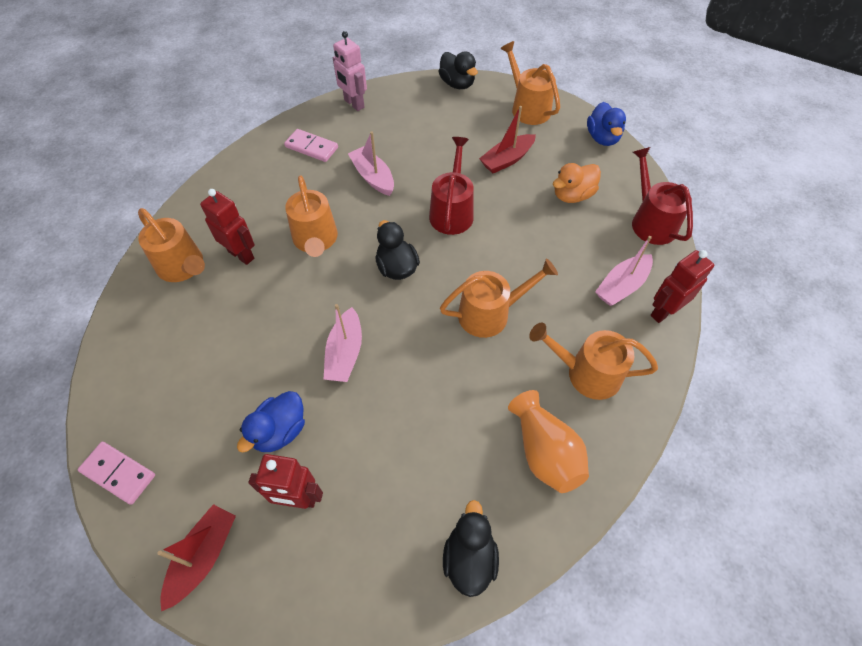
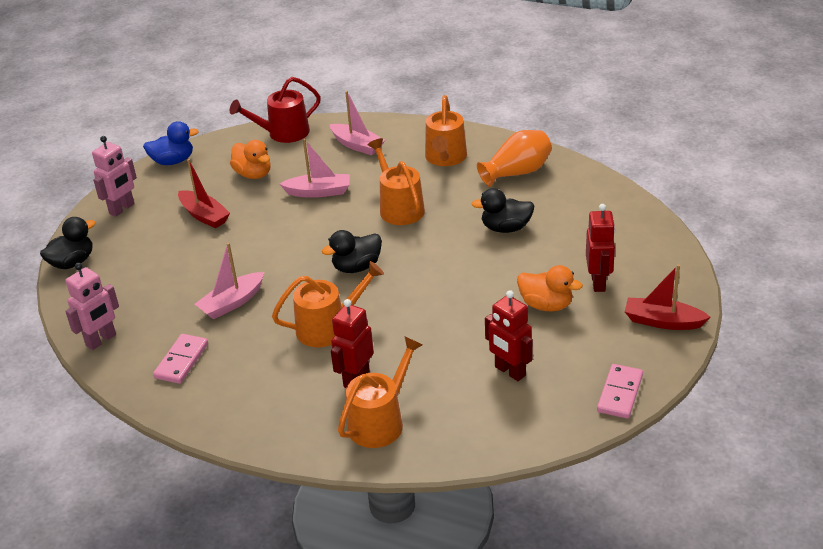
camera: 95 degrees left, 20 degrees down
blue duck [237,391,305,453] -> orange duck [517,265,583,311]
pink boat [324,304,362,382] -> pink boat moved to [280,139,350,198]
red watering can [429,137,474,235] -> none
black duck [443,500,499,597] -> black duck moved to [471,188,535,233]
orange watering can [500,41,560,125] -> pink robot [92,136,137,217]
red robot [650,250,714,323] -> red robot moved to [485,290,533,381]

